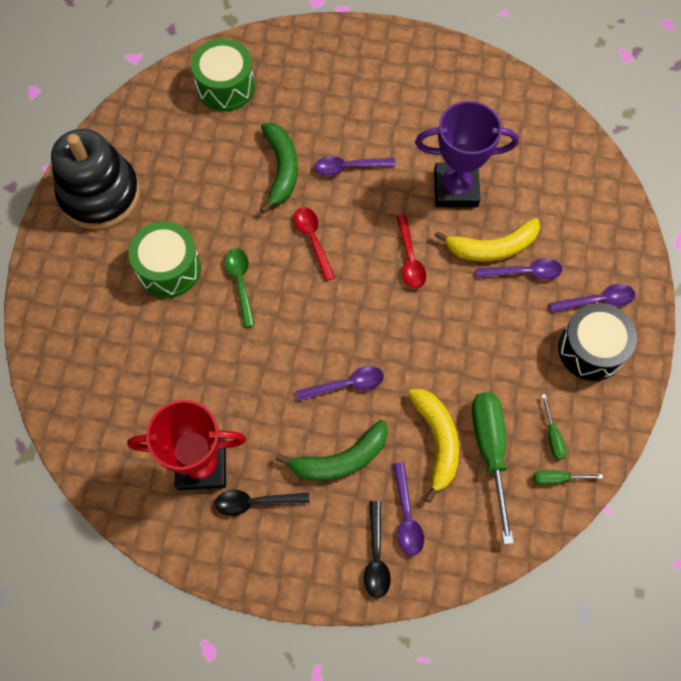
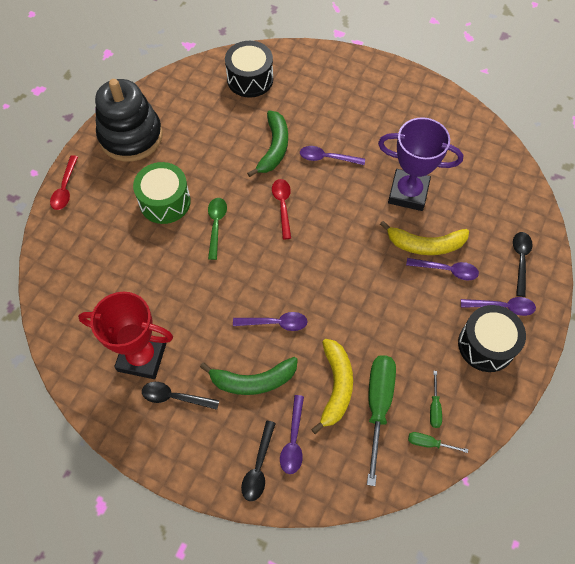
camera: 15 degrees right, 5 degrees down
green drum [191,39,255,111] -> black drum [225,41,273,98]
red spoon [397,215,426,289] -> red spoon moved to [50,155,78,210]
none -> black spoon [513,232,533,297]

